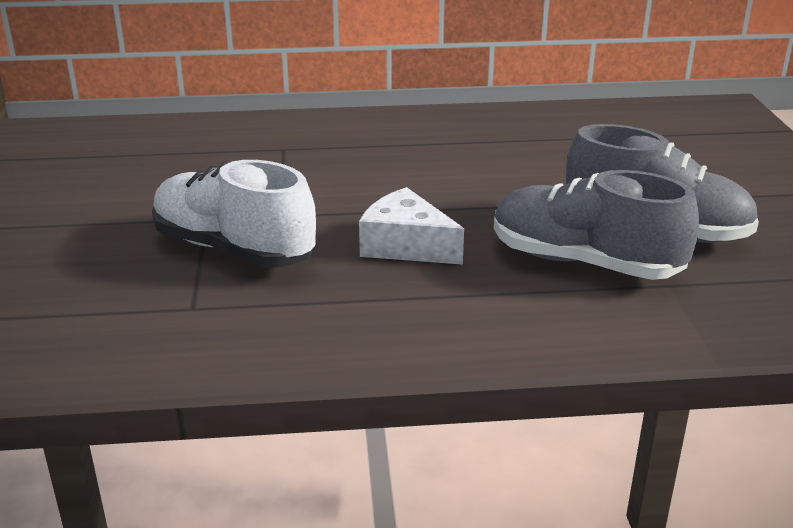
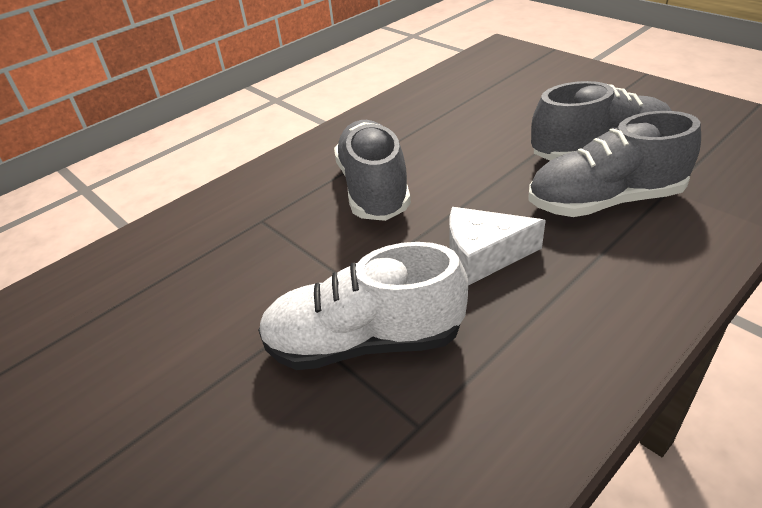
camera: 35 degrees left, 10 degrees up
none -> grey shoe [334,120,411,221]

